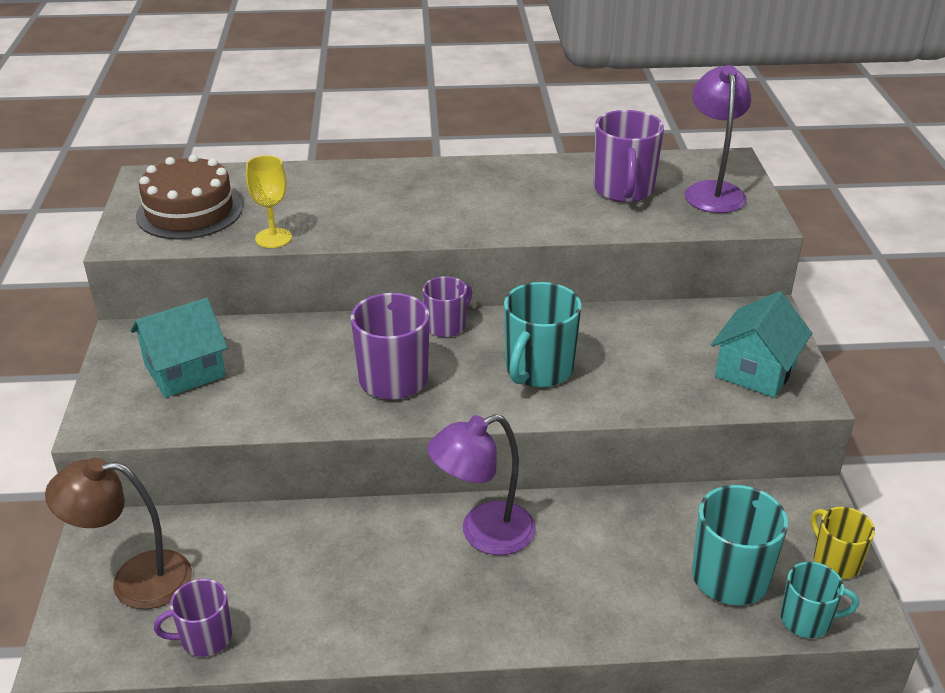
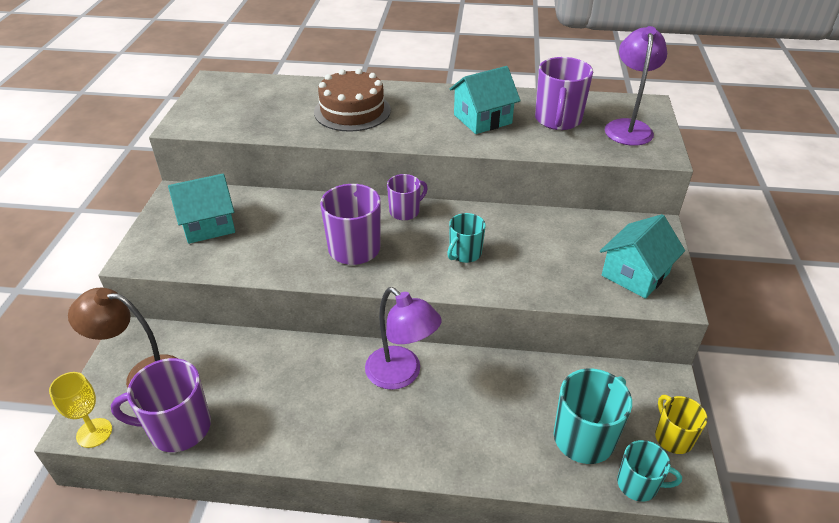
camera: 10 degrees right, 5 degrees up
brown cake [136,155,243,240] -> brown cake moved to [314,69,391,132]
purple mug [154,579,232,657] -> purple mug [111,358,211,452], size x1.63
yellow goblet [246,155,292,248] -> yellow goblet moved to [49,372,112,448]
purple lamp [427,414,536,555] -> purple lamp turned 120 degrees counterclockwise [365,287,442,390]
turquoise mug [504,282,582,387] -> turquoise mug [447,213,486,263], size x0.61
none -> turquoise house [450,66,521,134]

